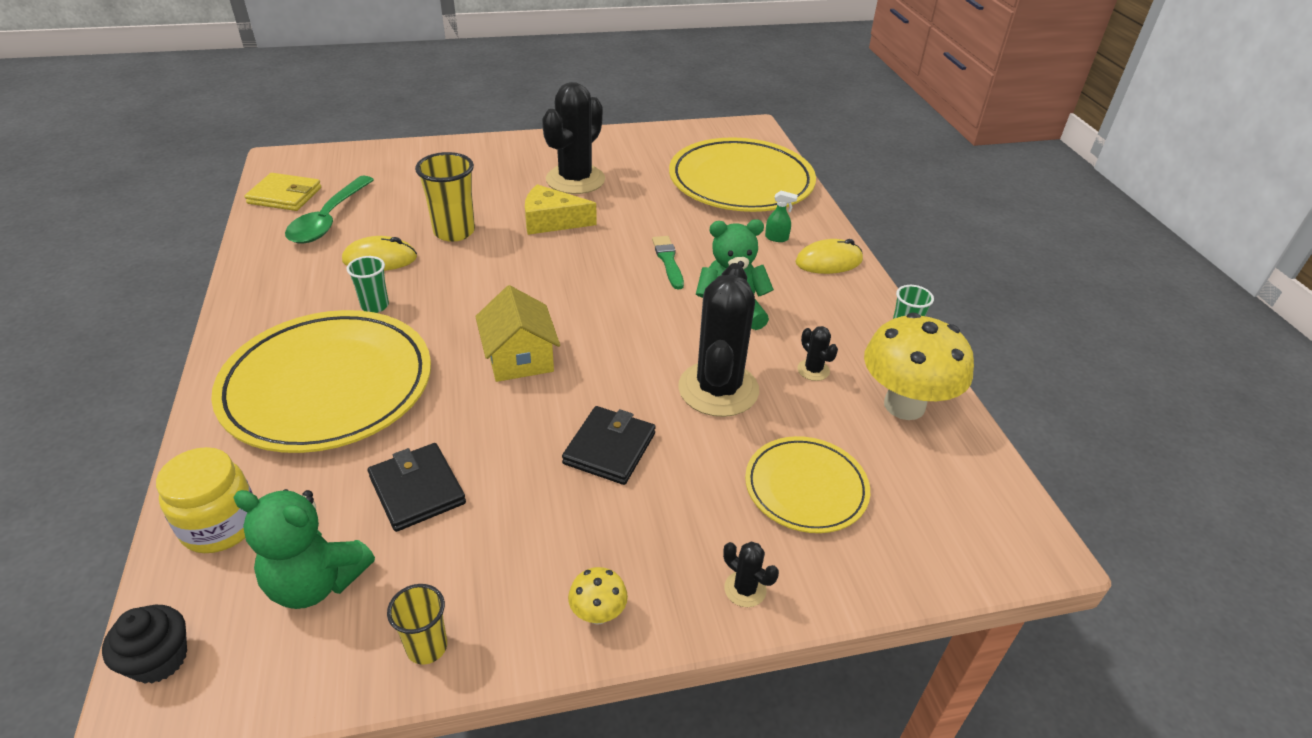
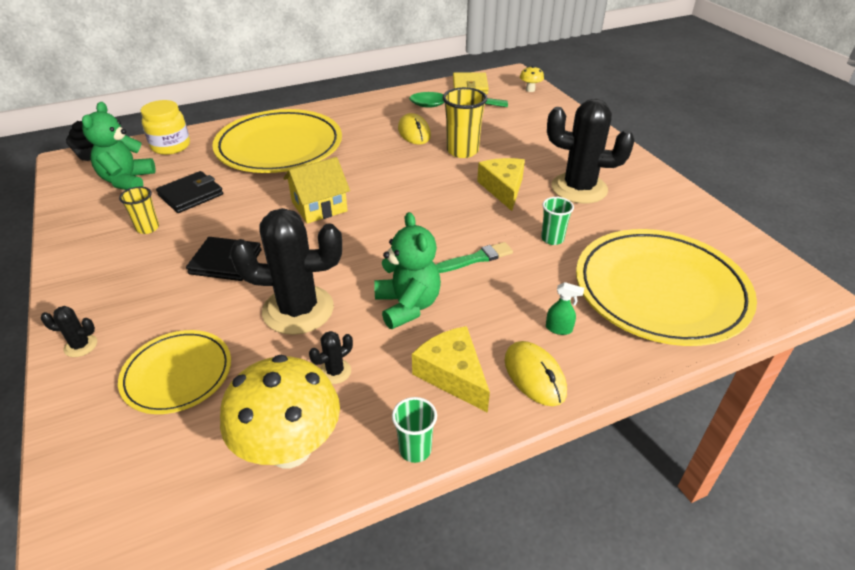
camera: 80 degrees right, 0 degrees up
green cup [347,256,389,313] -> green cup moved to [541,197,574,245]
yellow cup [387,584,447,665] -> yellow cup moved to [119,187,159,234]
yellow mushroom [568,567,628,625] -> yellow mushroom moved to [520,66,544,92]
black cactus [723,541,779,607] -> black cactus turned 60 degrees clockwise [41,306,97,357]
green spray bottle [765,191,798,242] -> green spray bottle turned 75 degrees counterclockwise [546,282,584,335]
none -> yellow cheese [412,326,490,413]

